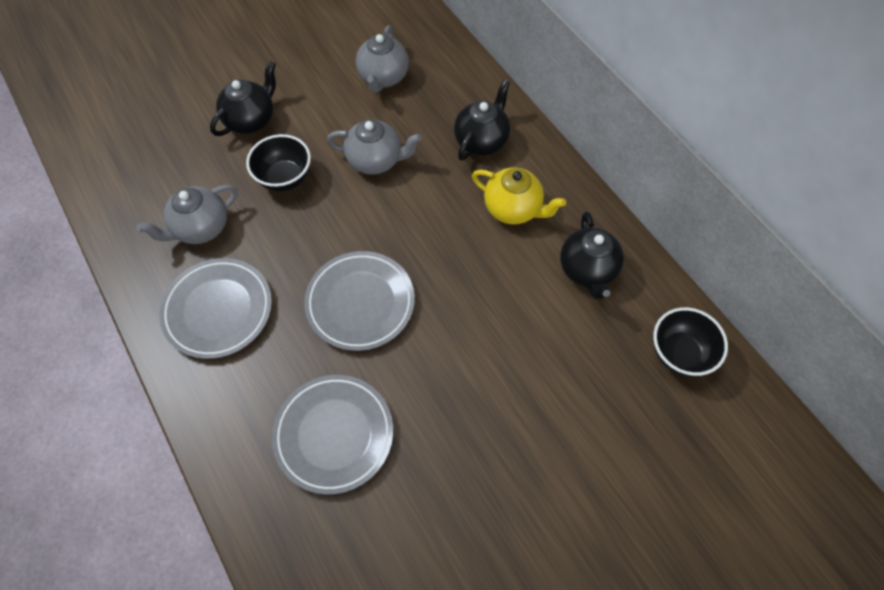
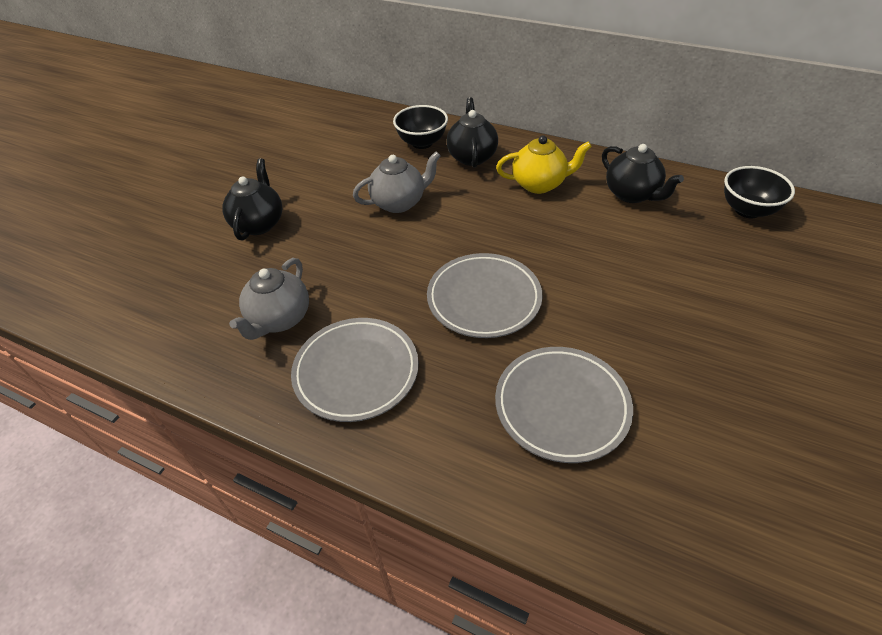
camera: 30 degrees left, 15 degrees down
black bowl [246,134,311,191] -> black bowl moved to [393,105,448,149]
grey teapot [356,25,409,93] -> none

